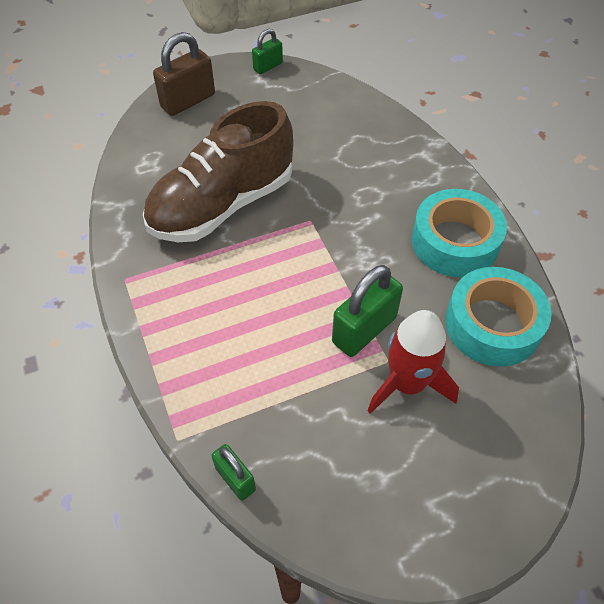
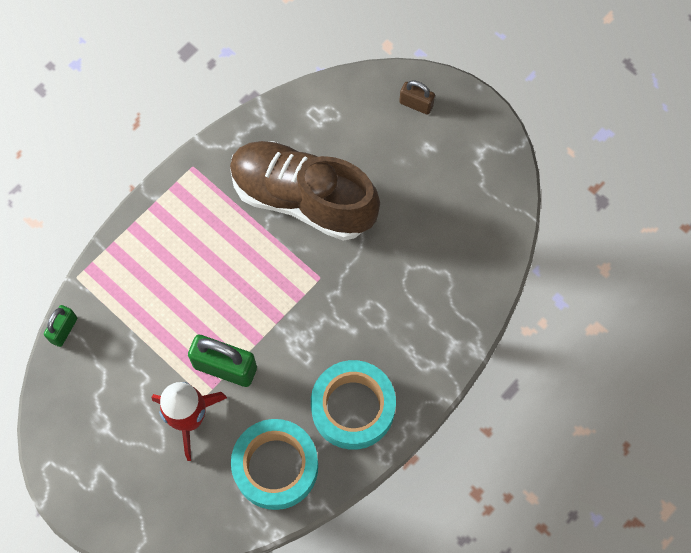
camera: 65 degrees right, 15 degrees up
brown padlock [153,32,215,116] -> brown padlock [399,80,435,115], size x0.58
green padlock [252,29,283,74] -> none

